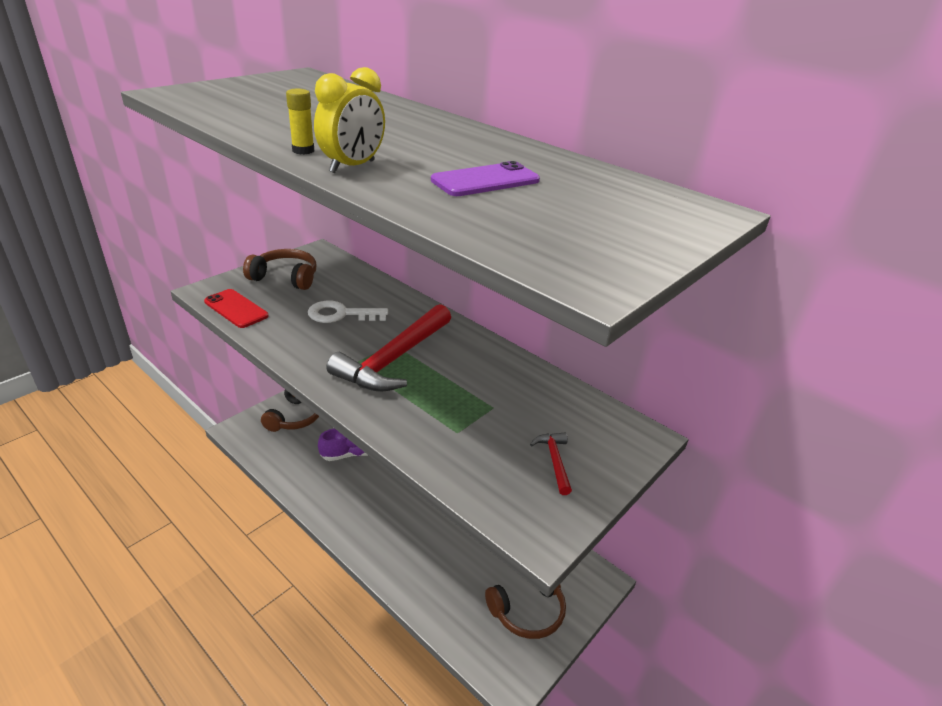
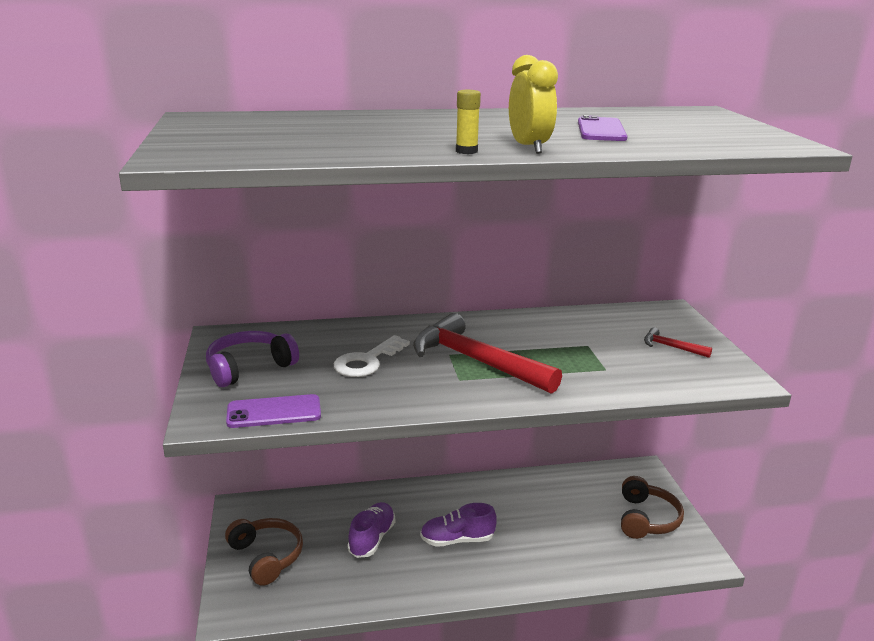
camera: 50 degrees left, 10 degrees down
red phone [204,289,269,328] -> purple phone [226,394,321,428]
brown headphones [243,249,317,290] -> purple headphones [206,331,299,387]
red hammer [326,304,451,392] -> red hammer turned 150 degrees clockwise [413,313,562,394]
none -> purple shoe [420,503,497,547]

